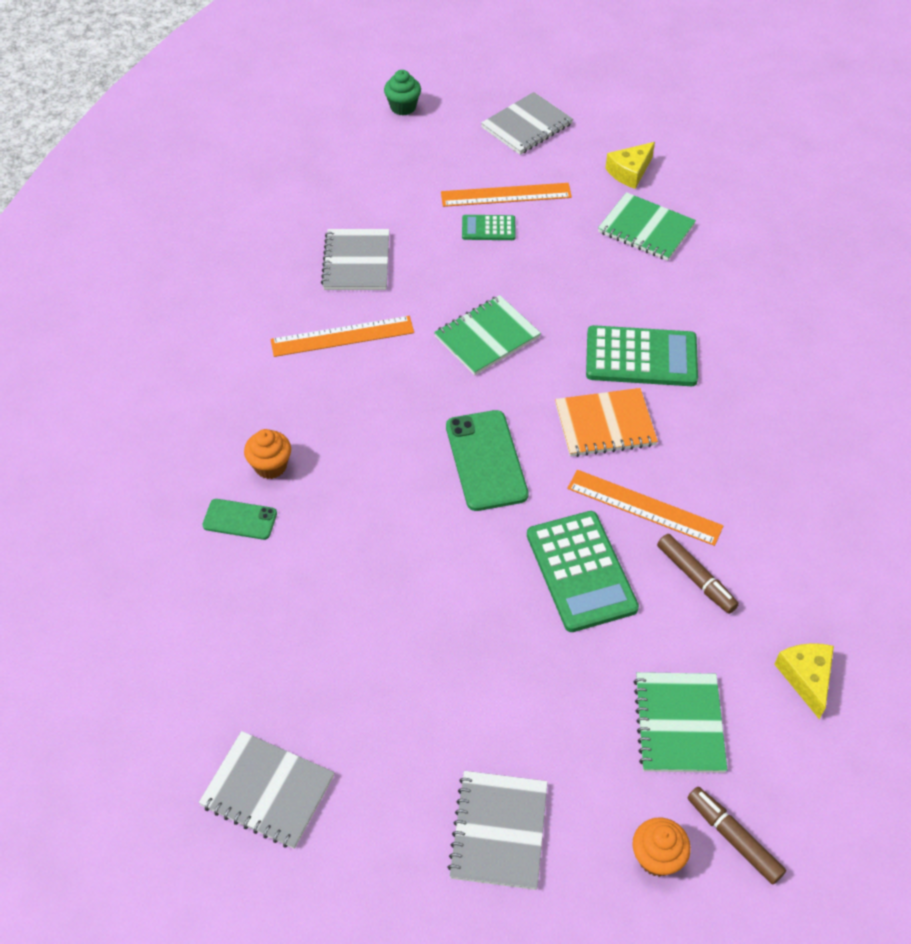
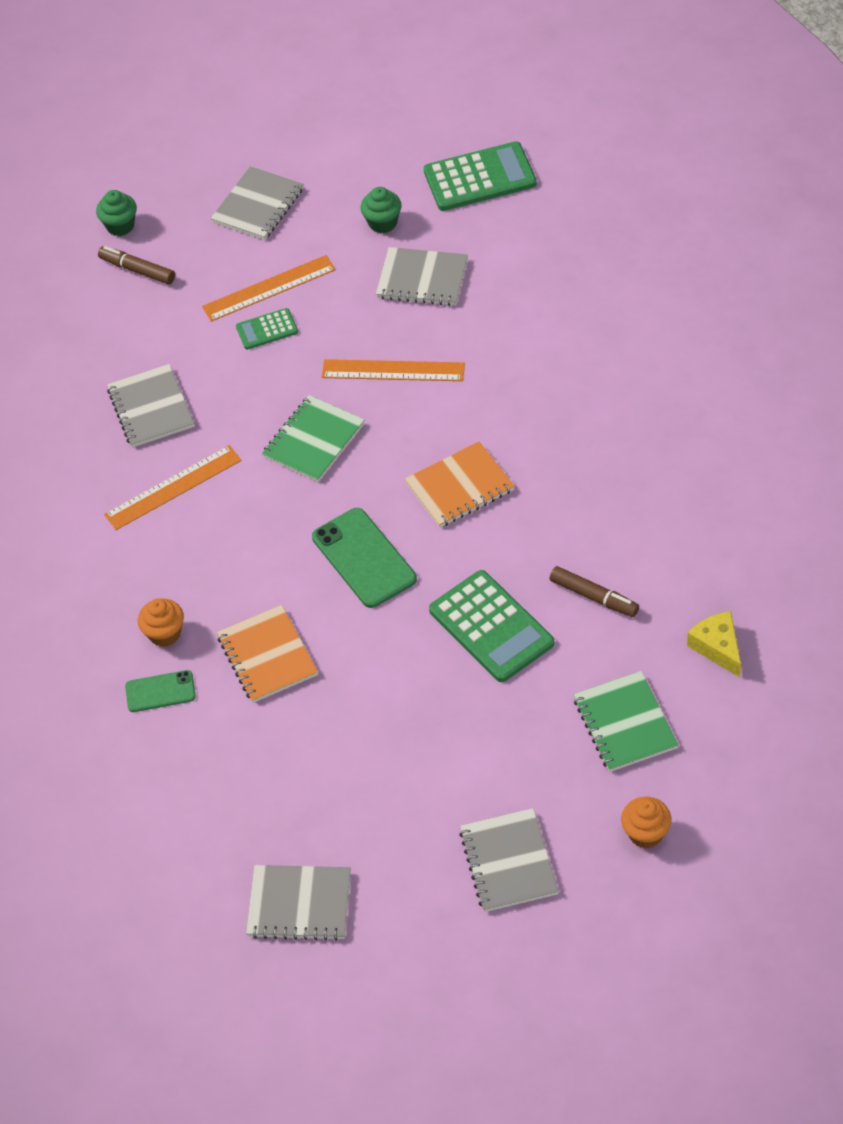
camera: 15 degrees left, 0 degrees up
orange ruler [567,470,723,546] -> orange ruler moved to [322,359,465,381]
green calculator [586,325,698,386] -> green calculator moved to [423,141,537,211]
green notebook [598,192,696,261] -> grey notebook [376,247,468,306]
yellow cheese [605,142,655,189] -> green cupcake [361,187,401,233]
brown marker [688,787,786,884] -> brown marker moved to [98,246,175,285]
none -> orange notebook [217,605,318,703]

